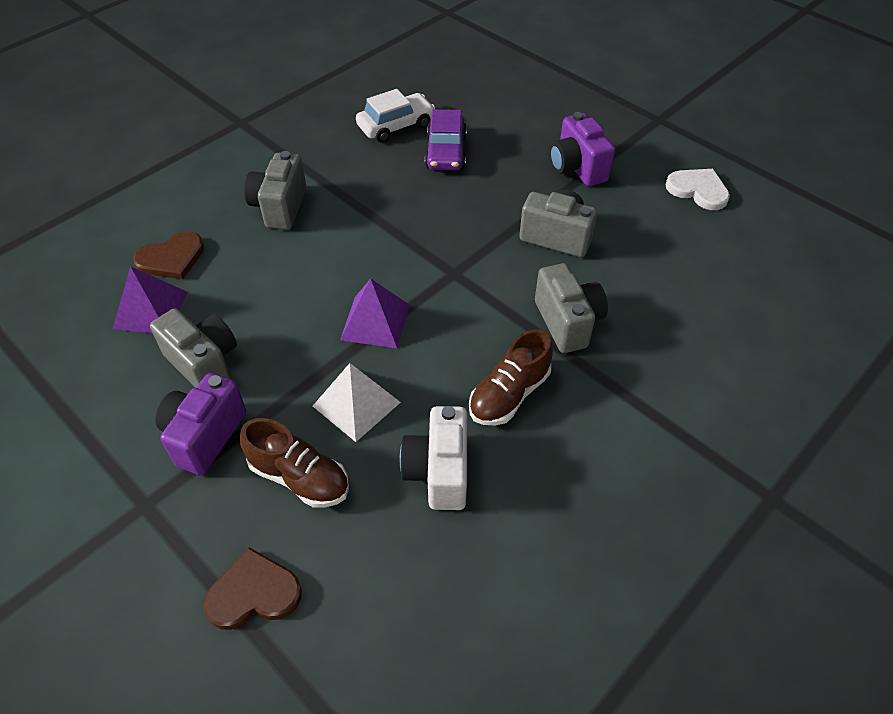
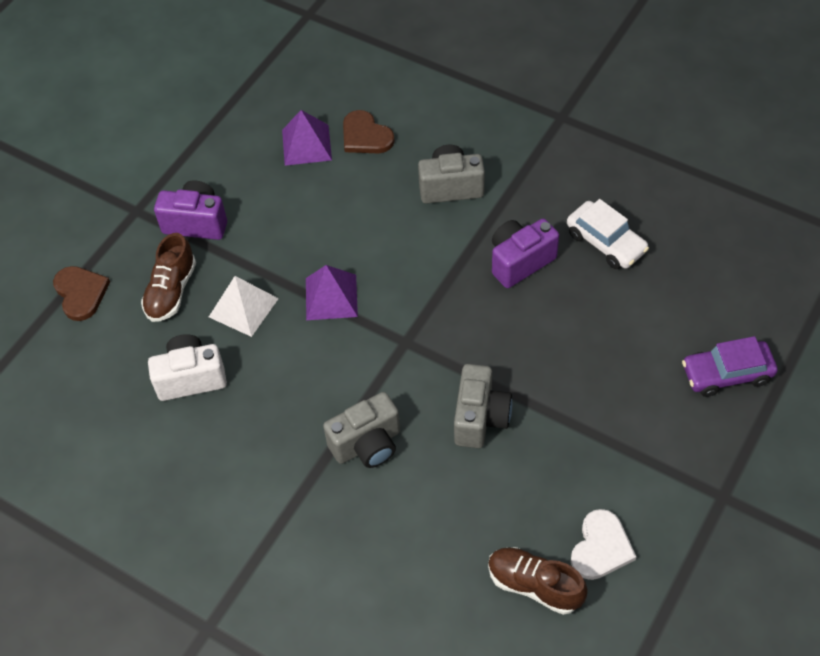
camera: 80 degrees right, 5 degrees up
grey camera [150,308,237,388] -> none
purple car [425,109,467,170] -> purple car moved to [682,336,778,397]
brown shoe [469,329,553,426] -> brown shoe moved to [488,547,588,615]
purple camera [550,112,615,186] -> purple camera moved to [492,218,559,288]

